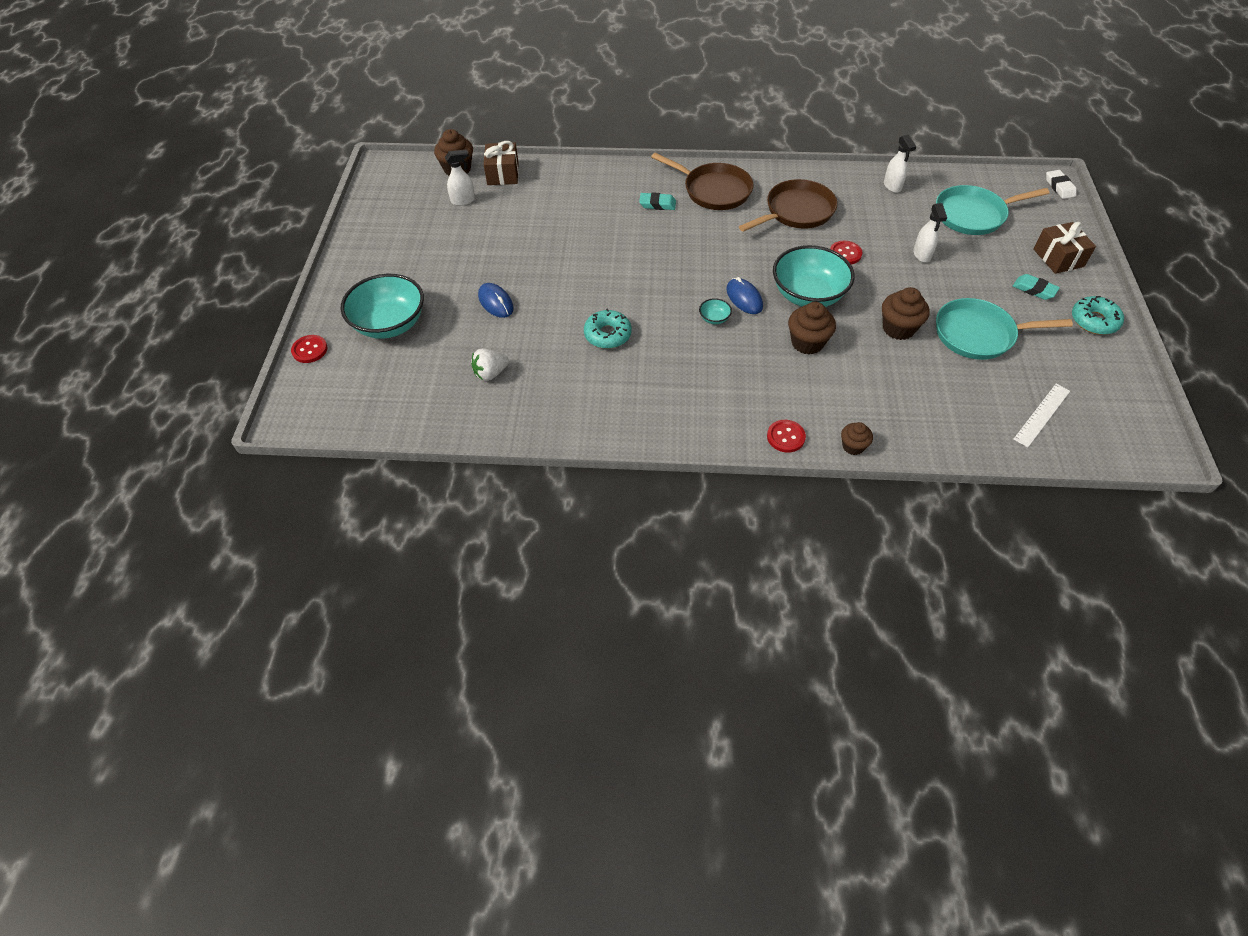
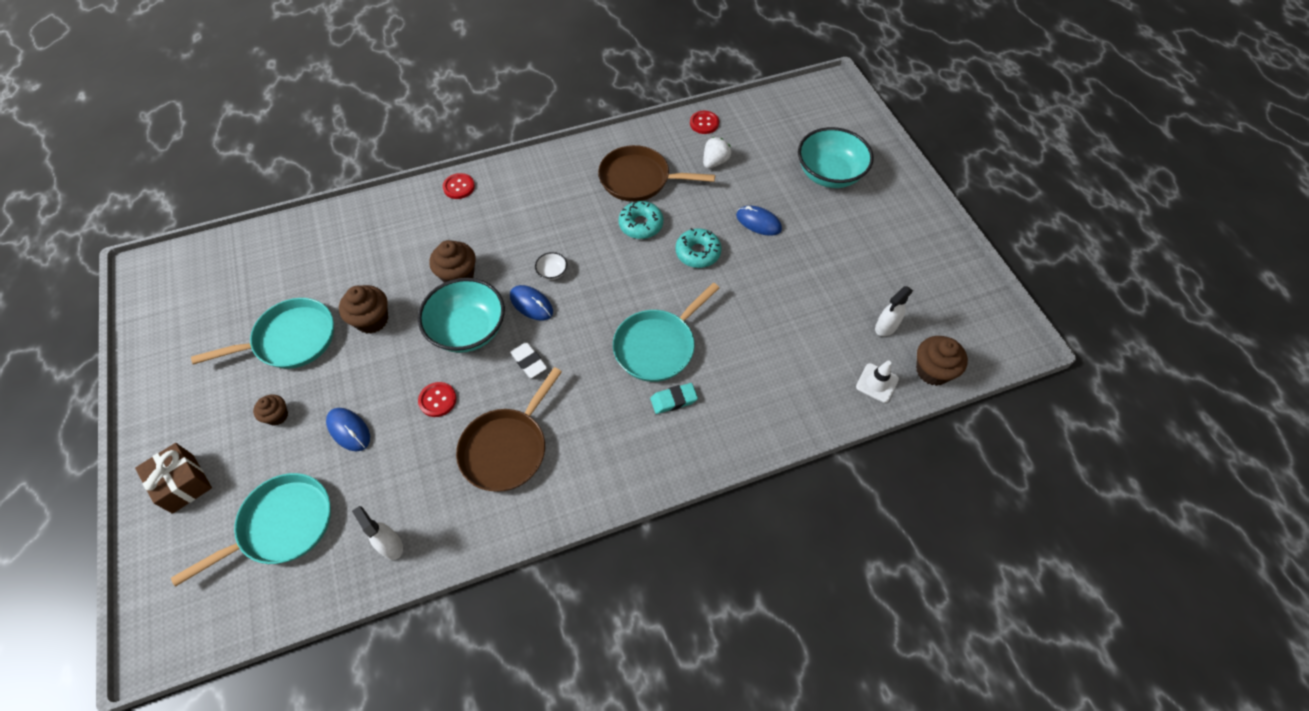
camera: 155 degrees right, 5 degrees up
red button [291,335,327,363] -> red button moved to [690,111,719,134]
brown gift [484,141,519,185] -> white traffic cone [856,361,899,403]
brown pan [651,153,754,210] -> brown pan moved to [598,145,715,202]
turquoise bowl [699,298,732,324] -> white bowl [535,252,567,280]
brown cupcake [841,422,873,455] -> brown cupcake moved to [253,394,288,426]
white spray bottle [913,203,947,262] -> blue mouse [326,408,370,451]
turquoise eraser [1013,274,1060,300] -> none
white ruler [1013,384,1070,447] -> none
white eraser [1046,170,1077,199] -> white eraser moved to [510,342,547,378]
turquoise donut [1072,296,1124,335] -> turquoise donut moved to [675,228,722,268]
none -> turquoise pan [613,283,719,382]

